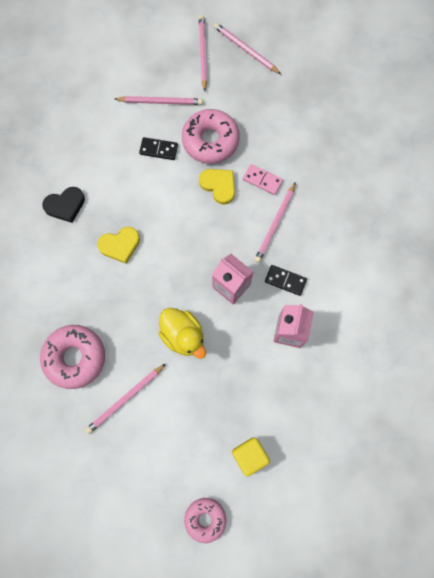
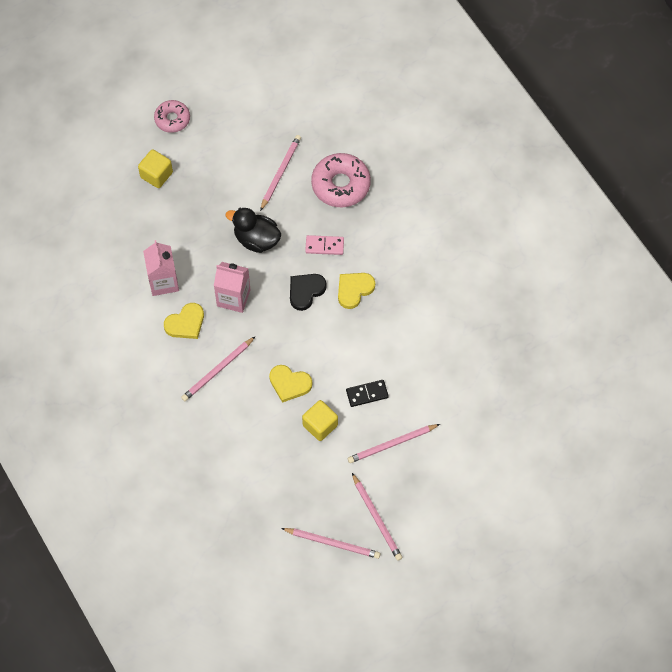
camera: 155 degrees right, 10 degrees down
black heart [42,187,85,223] -> black heart moved to [290,274,327,311]
yellow duck [159,308,206,359] -> black duck [225,207,281,253]
pink donut [182,109,240,164] -> yellow cube [302,400,338,441]
pink domino [243,164,283,195] -> pink domino moved to [305,235,344,255]
pink pencil [254,182,296,263] -> pink pencil turned 135 degrees counterclockwise [181,337,255,401]
black domino [265,265,307,296] -> yellow heart [164,303,204,339]

